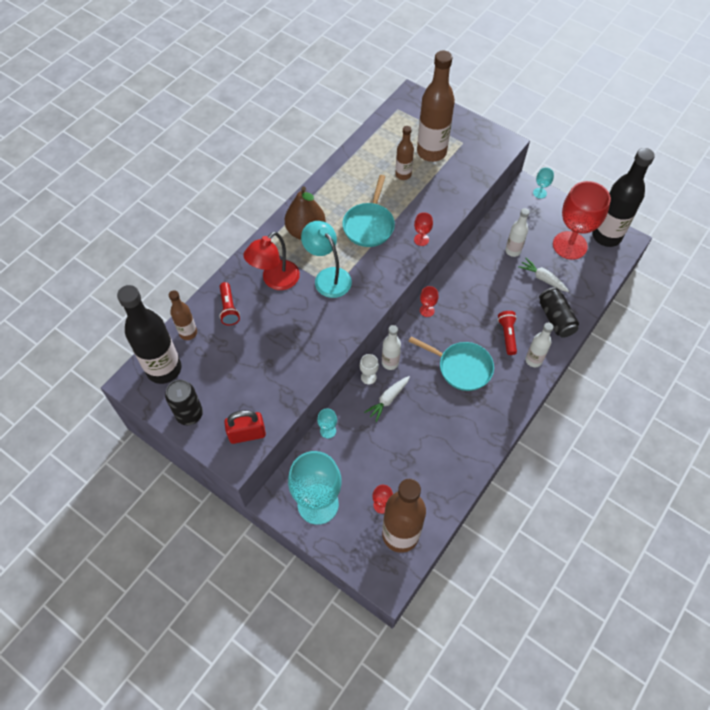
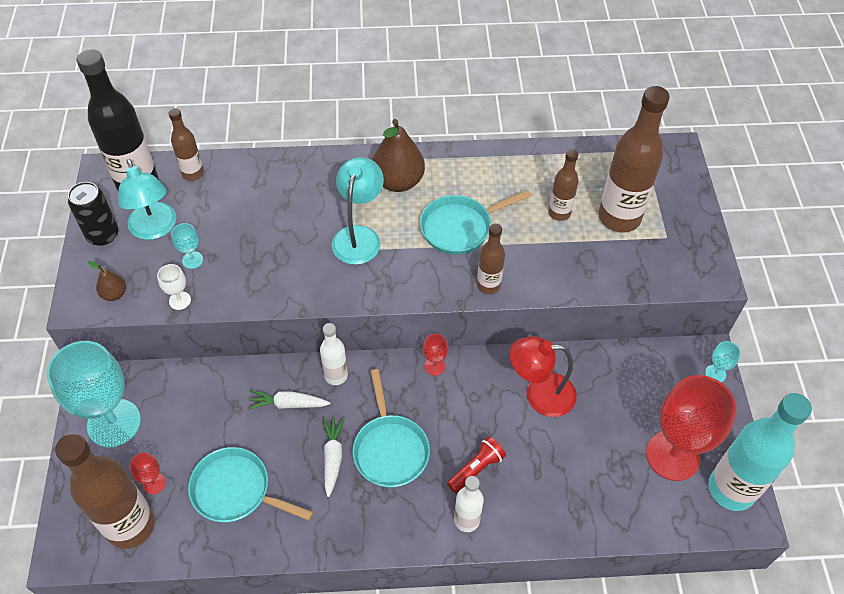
camera: 50 degrees right, 5 degrees down
red flashlight [220,282,240,325] -> none
red padlock [224,410,266,444] -> brown pear [88,261,126,301]
red lamp [244,232,300,290] -> red lamp moved to [509,336,577,417]
turquoise goblet [317,409,337,438] -> turquoise goblet moved to [171,223,203,269]
white goblet [360,354,379,384] -> white goblet moved to [157,264,191,310]
red goblet [414,212,433,246] -> brown bottle [477,224,505,294]
white bottle [505,208,530,257] -> none
white carrot [518,258,569,292] -> white carrot moved to [323,417,345,497]
black can [539,287,579,338] -> none
black bottle [592,148,655,247] -> turquoise bottle [708,393,812,511]
none -> turquoise lamp [118,159,176,240]
none -> turquoise pan [188,447,313,523]

